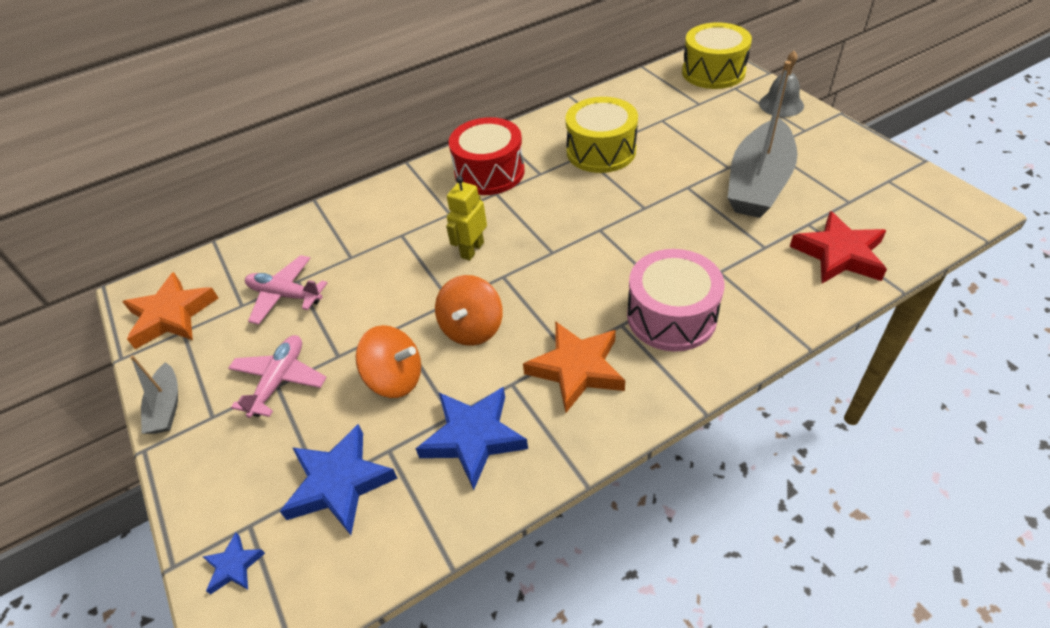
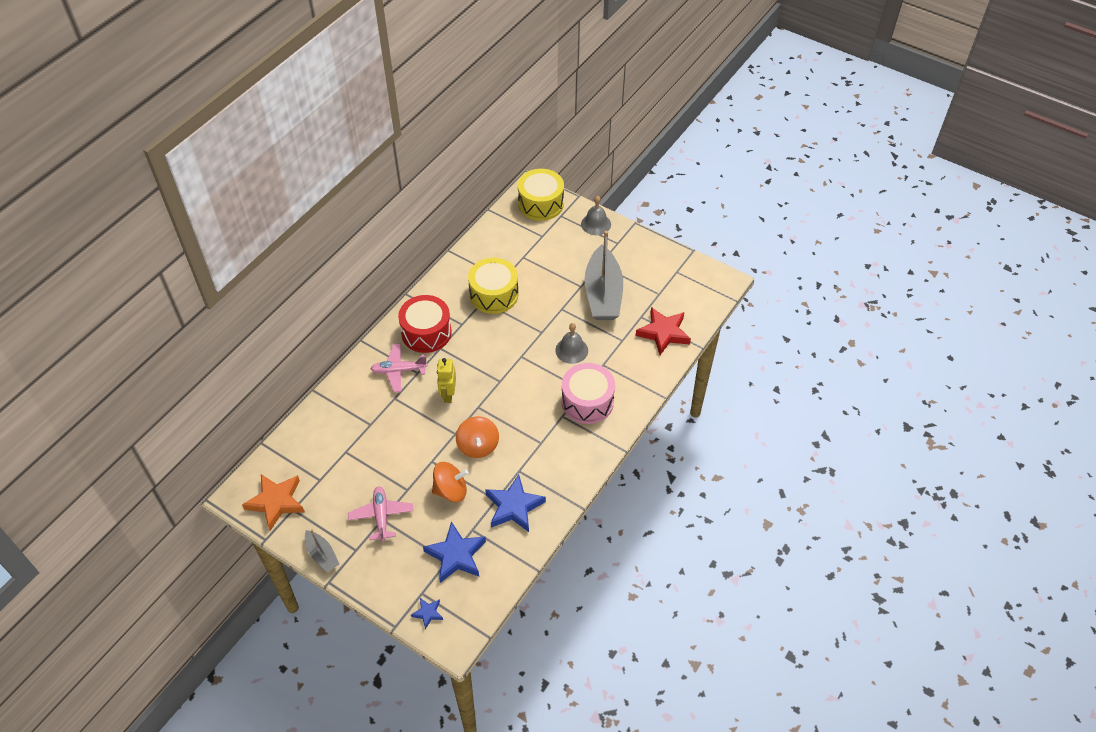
camera: 30 degrees left, 5 degrees up
pink plane [245,255,327,325] -> pink plane moved to [370,343,428,392]
orange star [523,321,625,413] -> none
none -> grey bell [555,323,588,364]

